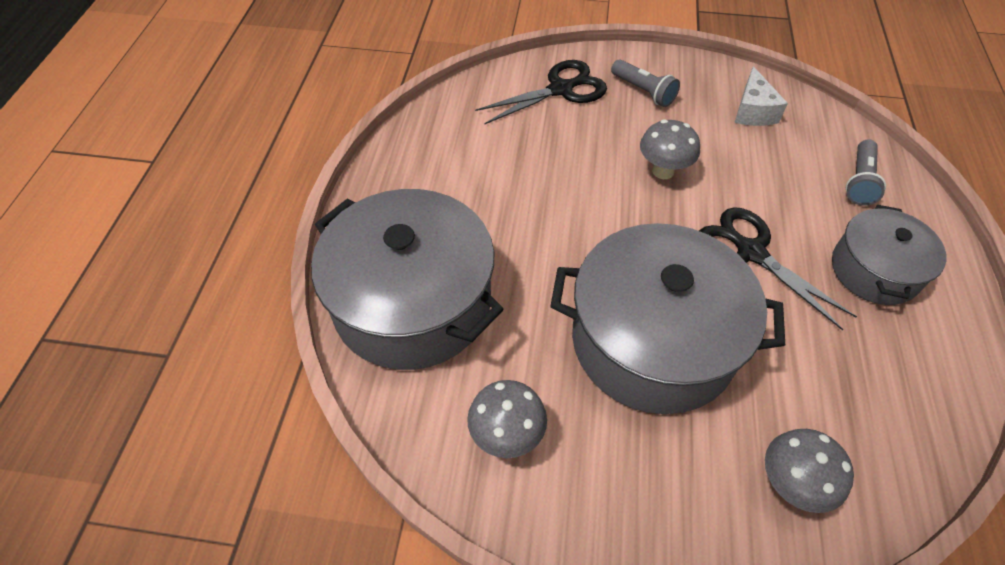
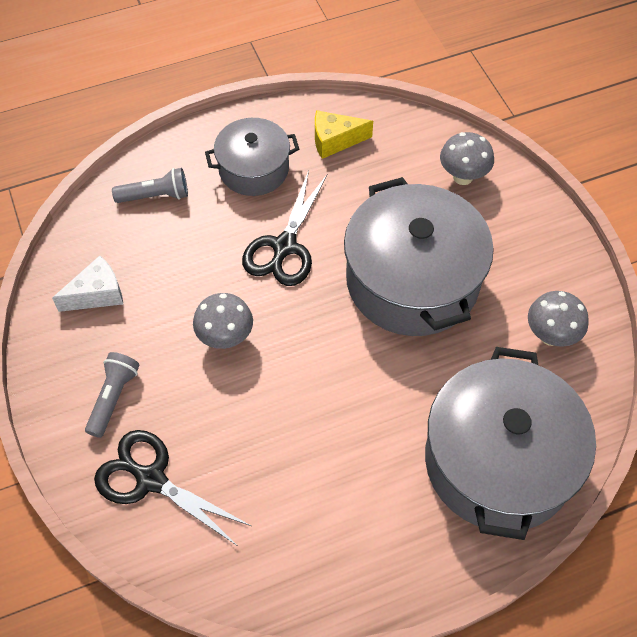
camera: 120 degrees left, 5 degrees up
none -> yellow cheese [315,110,373,159]

